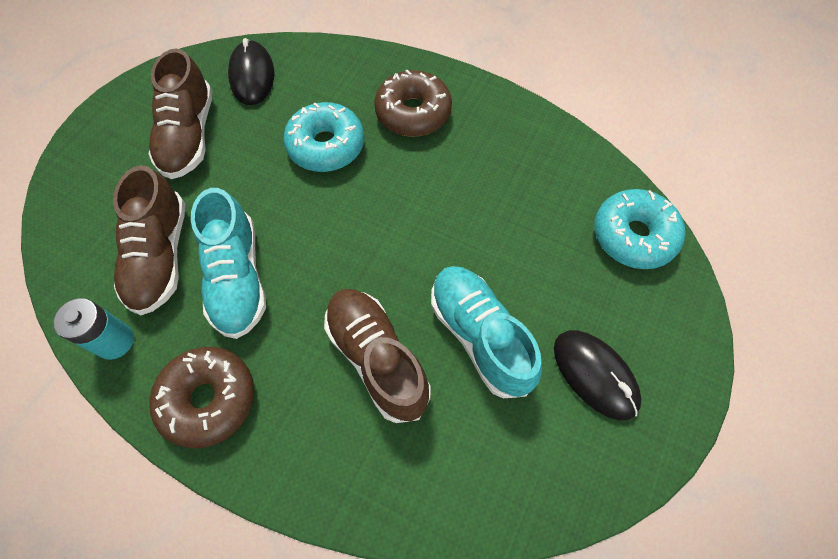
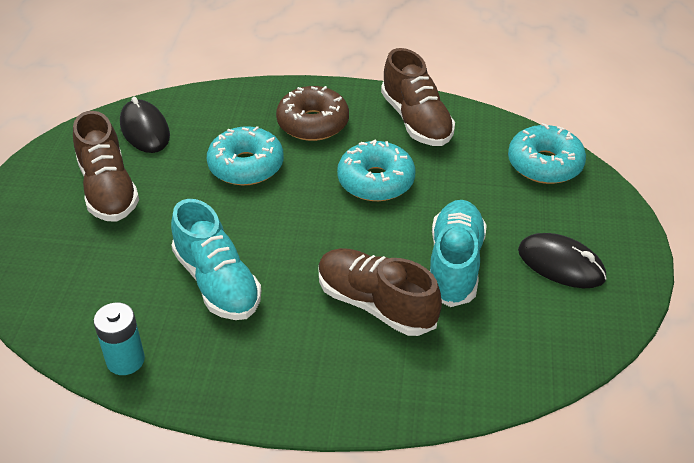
camera: 20 degrees left, 20 degrees down
brown shoe [113,165,185,315] -> brown shoe moved to [381,48,455,146]
brown donut [149,347,254,448] -> none
turquoise shoe [431,266,542,398] -> turquoise shoe turned 60 degrees clockwise [430,200,487,307]
none -> turquoise donut [337,140,415,201]

